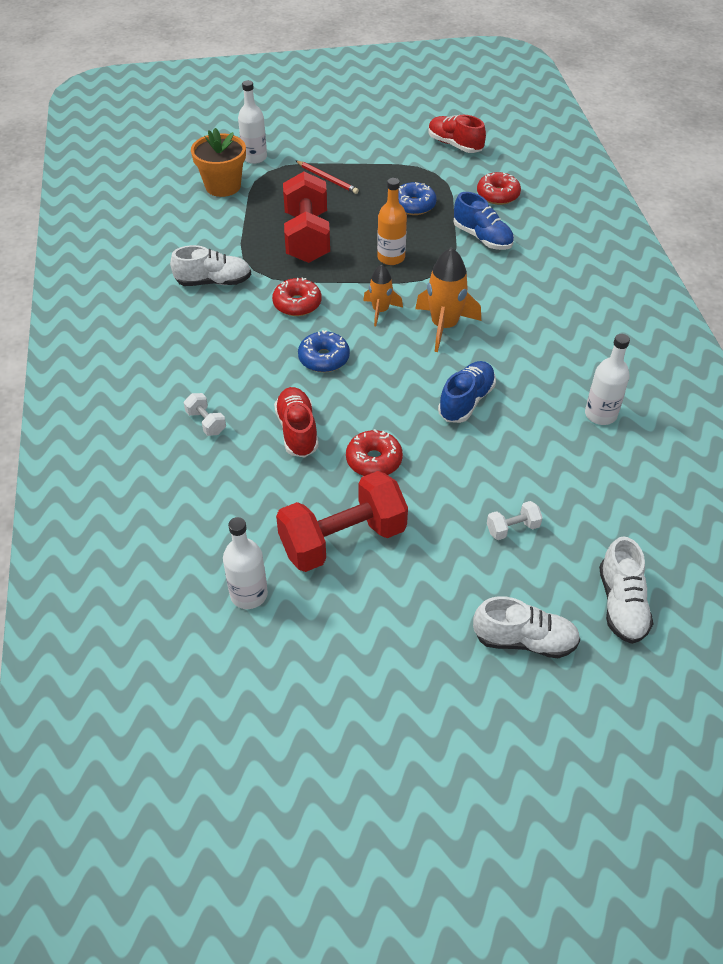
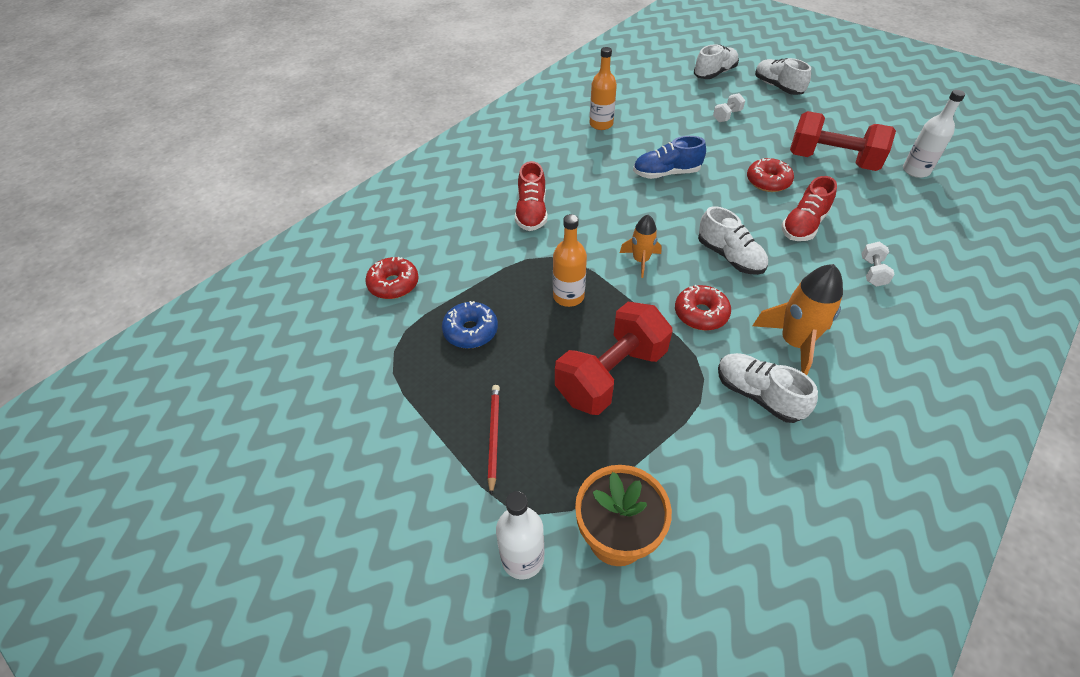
camera: 130 degrees left, 0 degrees up
blue donut [298,330,350,372] -> white shoe [698,206,768,275]
orange rocket [415,247,481,352] -> orange rocket moved to [753,264,843,375]
red shoe [429,115,486,153] -> red shoe moved to [515,161,547,231]
blue shoe [454,192,514,250] -> none
white dumbbell [487,501,543,540] -> white dumbbell turned 75 degrees counterclockwise [713,93,745,122]
white bottle [585,334,630,425] -> orange bottle [590,47,617,130]

